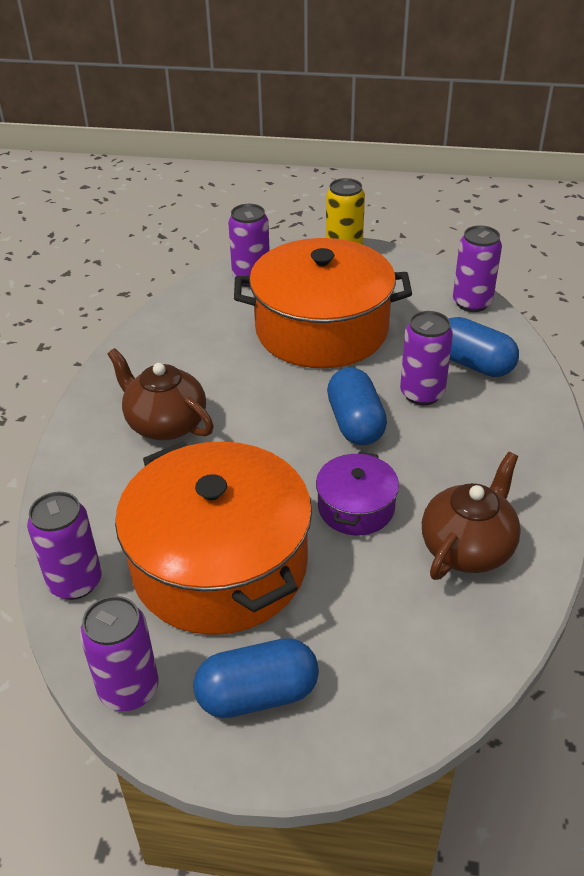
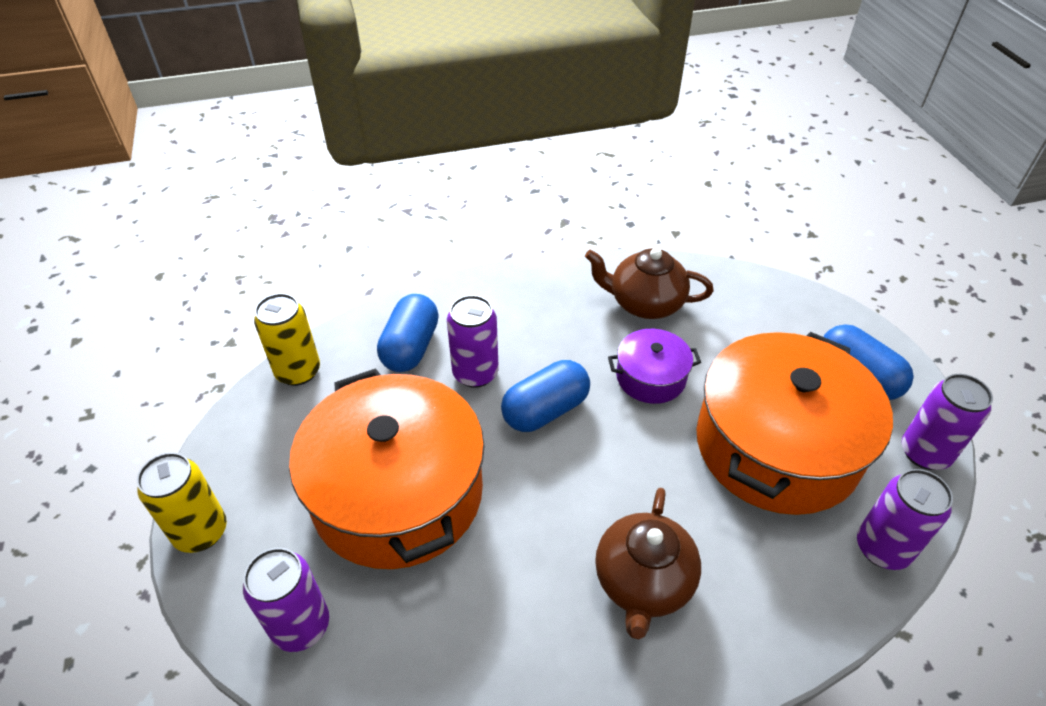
camera: 115 degrees left, 5 degrees up
purple can [453,225,502,312] -> yellow can [254,293,320,386]

